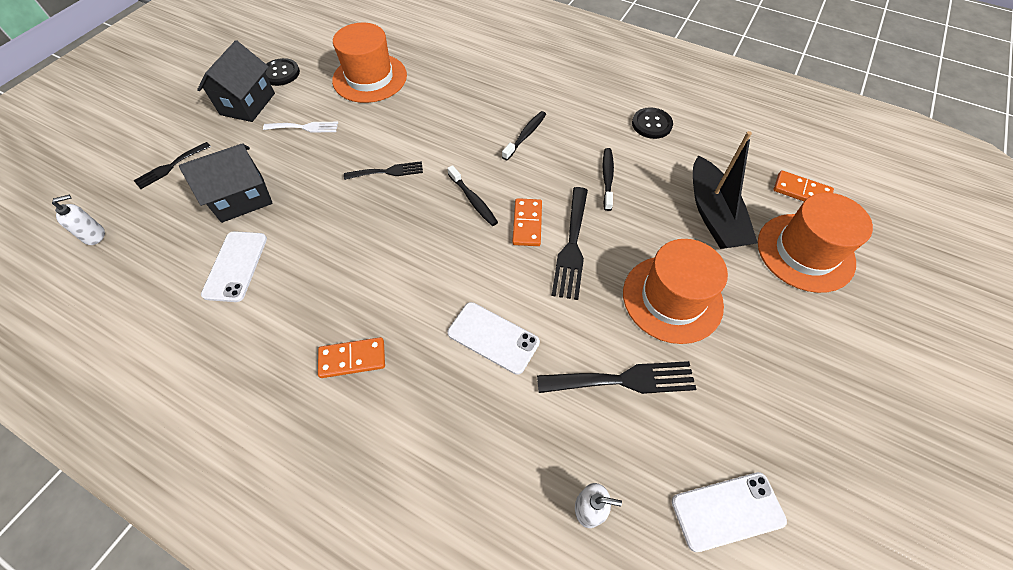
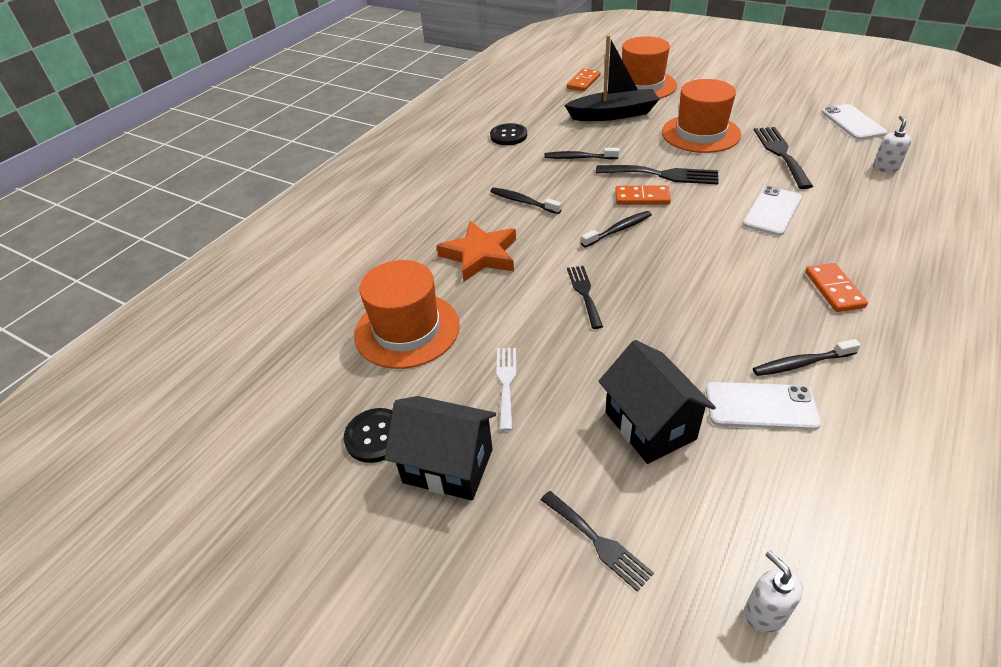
camera: 85 degrees left, 15 degrees down
none -> orange star [437,221,516,282]
none -> black toothbrush [753,339,861,376]

